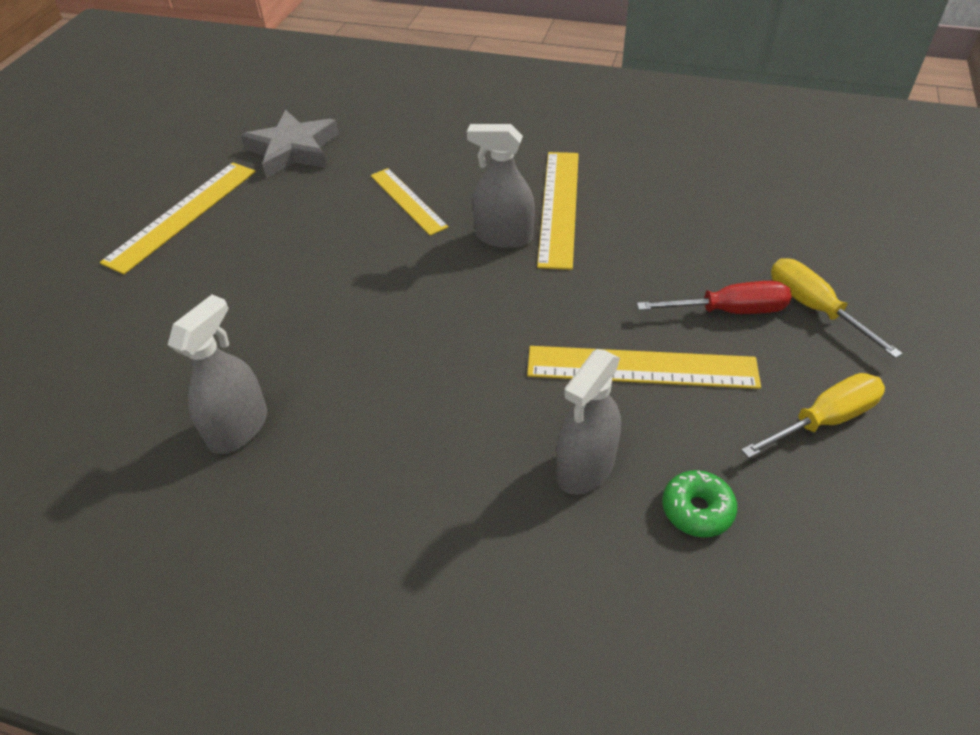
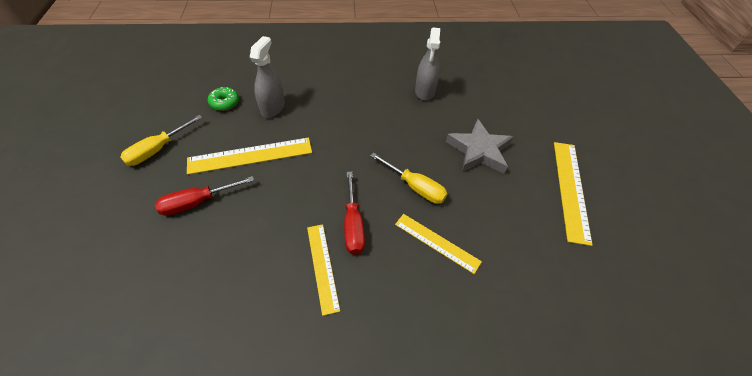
camera: 155 degrees right, 5 degrees up
grey star [240,110,339,178] -> grey star moved to [446,119,513,174]
grey spray bottle [467,124,535,249] -> red screwdriver [344,172,365,255]
yellow ruler [537,152,579,270] -> yellow ruler [307,224,340,316], size x0.66
yellow screwdriver [771,258,903,358] -> yellow screwdriver moved to [370,153,447,204]

